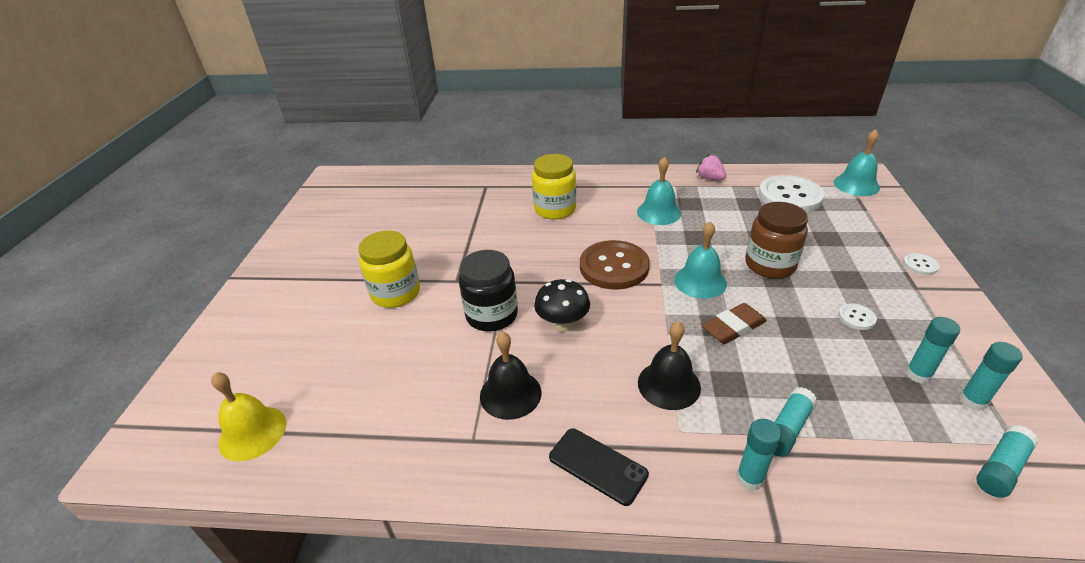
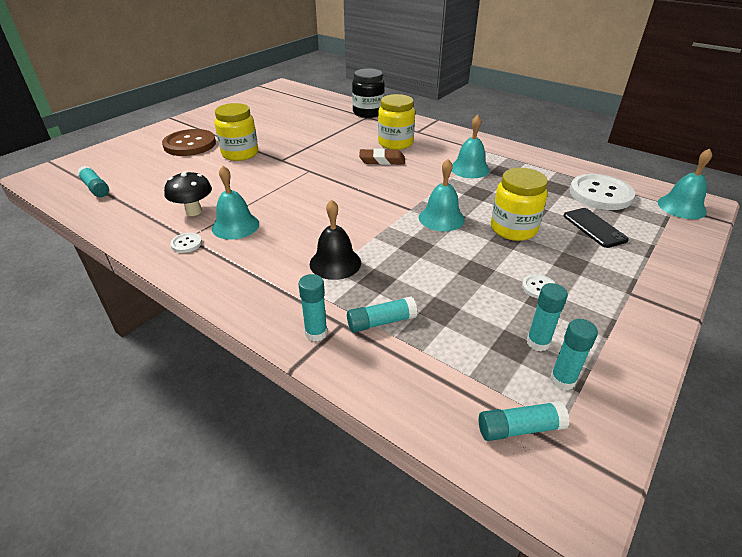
camera: 30 degrees right, 0 degrees up
yellow bell [211,372,286,461] -> turquoise glue stick [77,166,109,197]
black jar [459,250,518,331] -> black jar moved to [352,68,385,118]
black bell [480,332,542,420] -> turquoise bell [212,166,259,240]
black mushroom [534,279,590,332] -> black mushroom moved to [164,171,212,216]
black phone [549,429,649,506] -> black phone moved to [564,208,629,248]
brown button [580,240,650,290] -> brown button moved to [162,129,216,156]
pink strawberry [696,154,726,180] -> none
brown eraser [702,303,767,344] -> brown eraser moved to [359,149,405,165]
brown jar [745,202,808,278] -> yellow jar [491,168,548,241]
white button [903,253,939,275] -> white button moved to [170,233,202,253]

